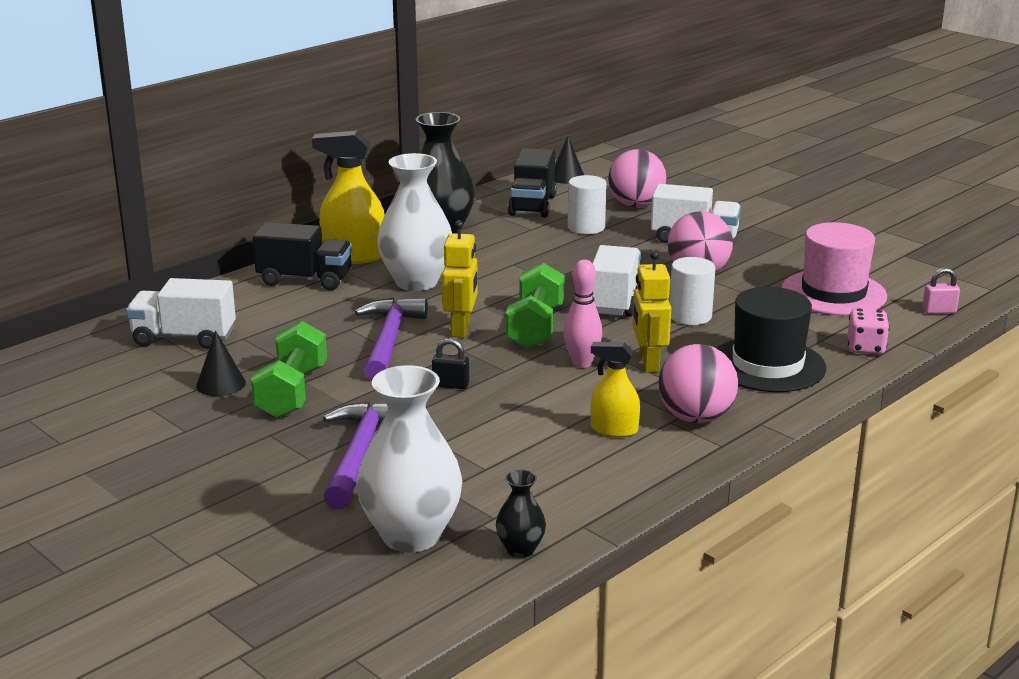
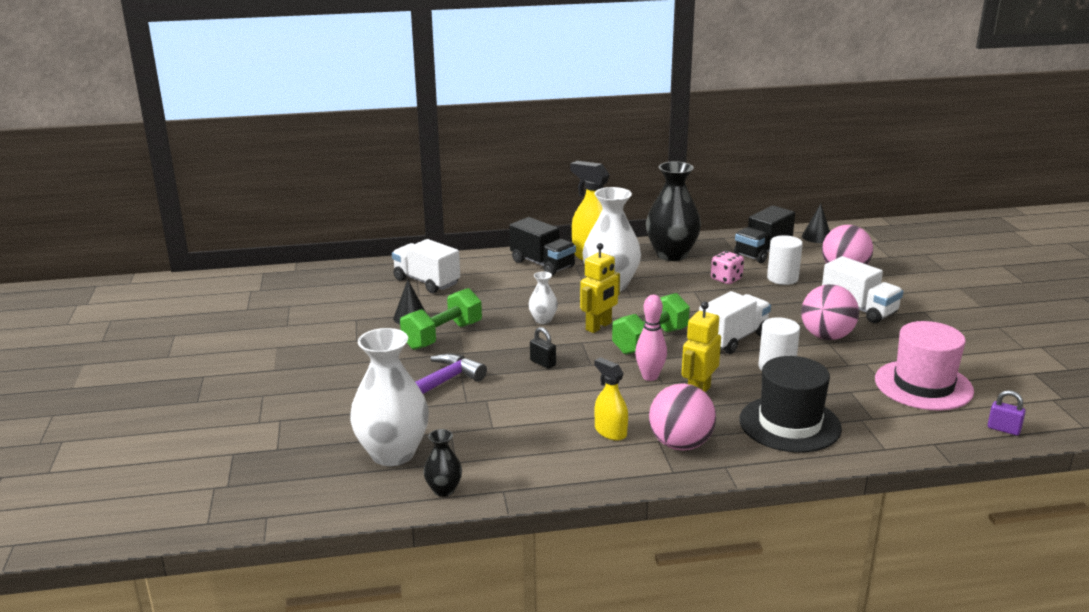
camera: 35 degrees right, 0 degrees up
purple hammer [355,298,428,380] -> white vase [528,271,558,324]
pink dice [847,308,890,354] -> pink dice moved to [711,251,744,284]
pink padlock [922,268,960,314] -> purple padlock [988,390,1026,436]

